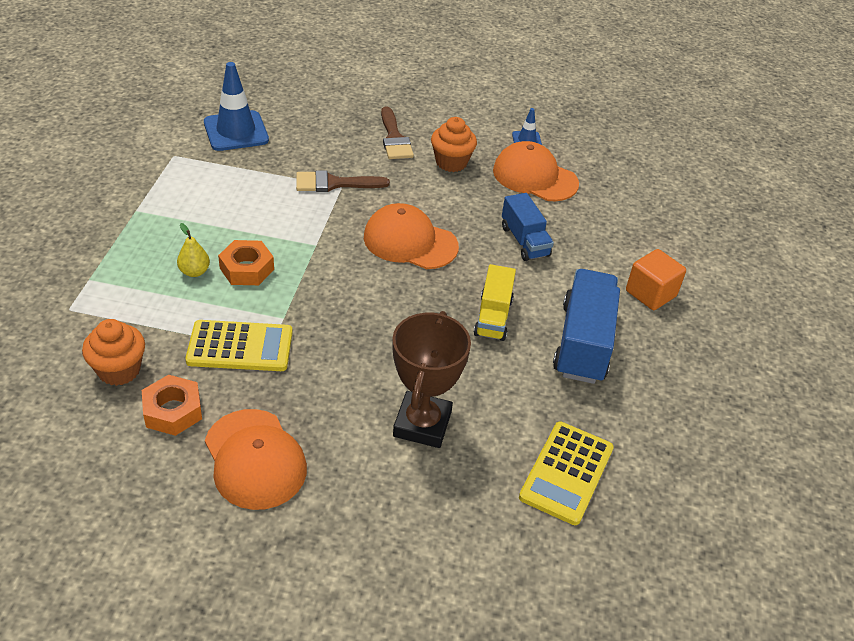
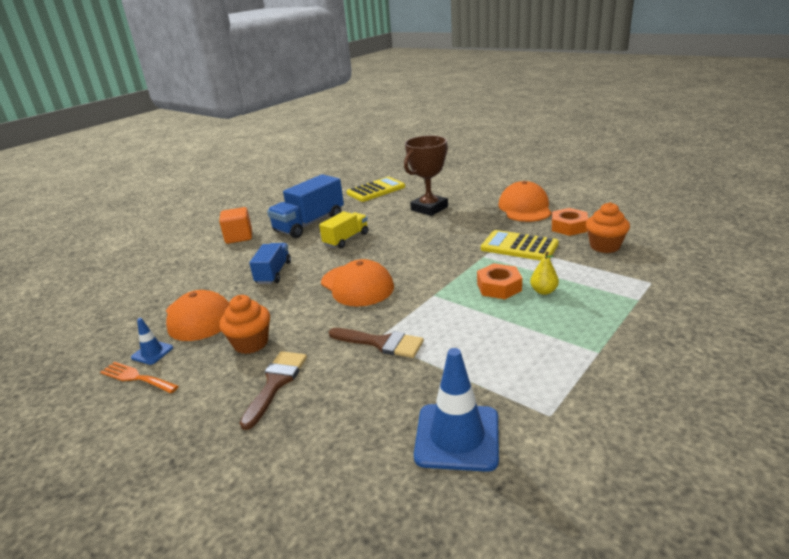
camera: 145 degrees left, 15 degrees down
none -> orange fork [100,362,179,393]

